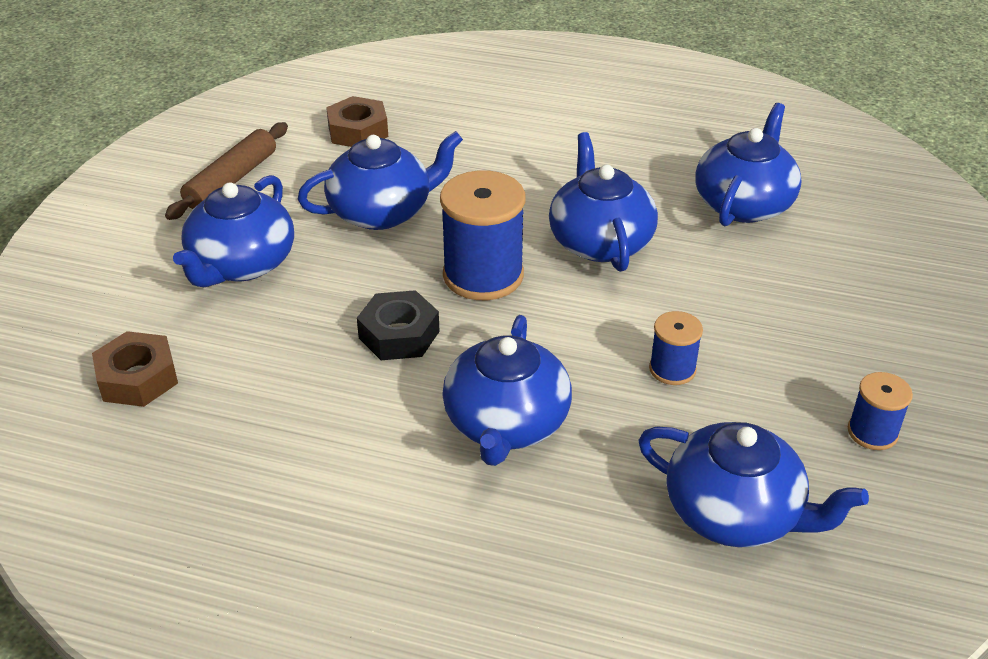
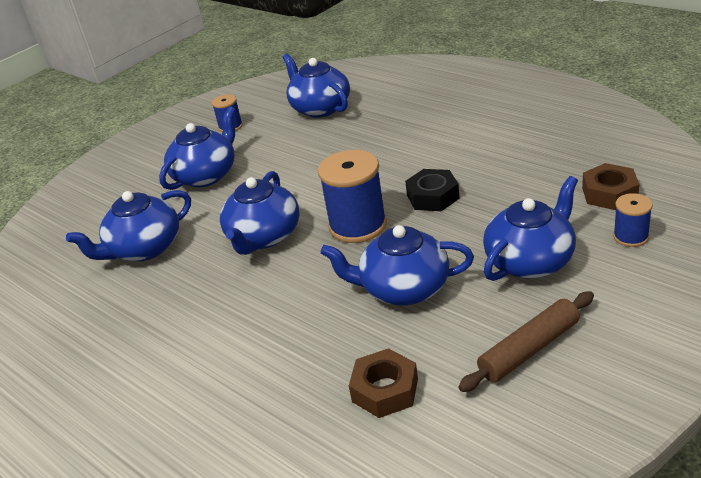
camera: 150 degrees left, 5 degrees down
blue teapot [442,315,572,466] -> blue teapot moved to [159,106,236,190]
blue spool [649,311,703,385] -> blue spool moved to [613,193,653,247]

